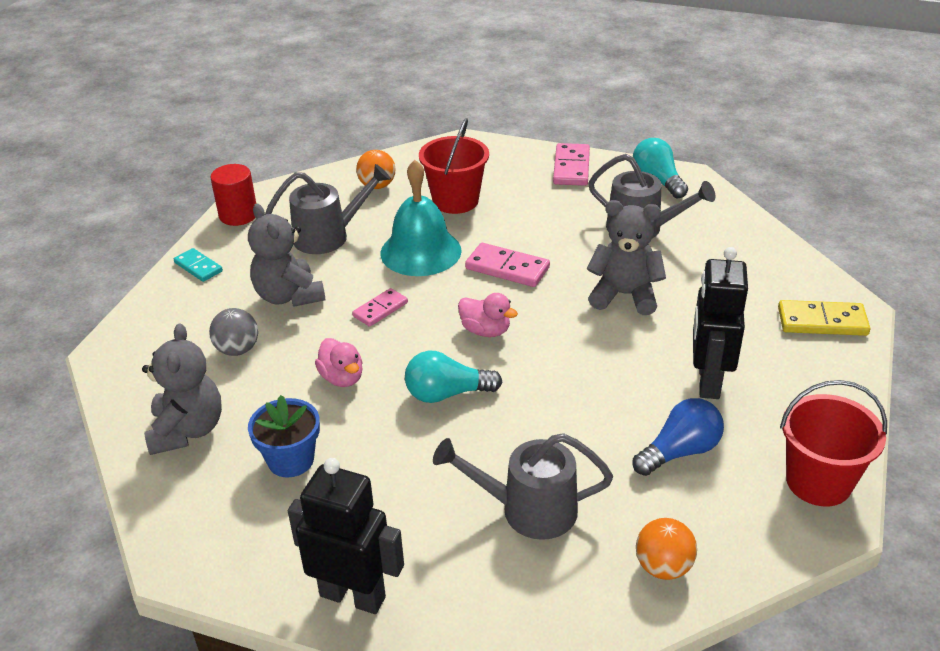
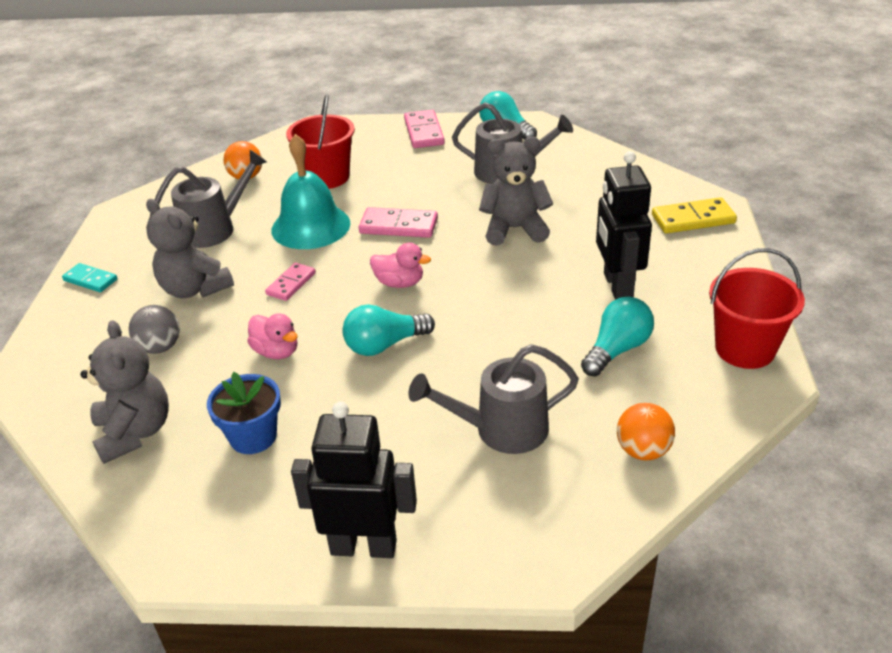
camera: 15 degrees left, 0 degrees up
red cylinder [211,164,256,226] -> none
blue light bulb [633,398,724,476] -> turquoise light bulb [581,297,654,376]

